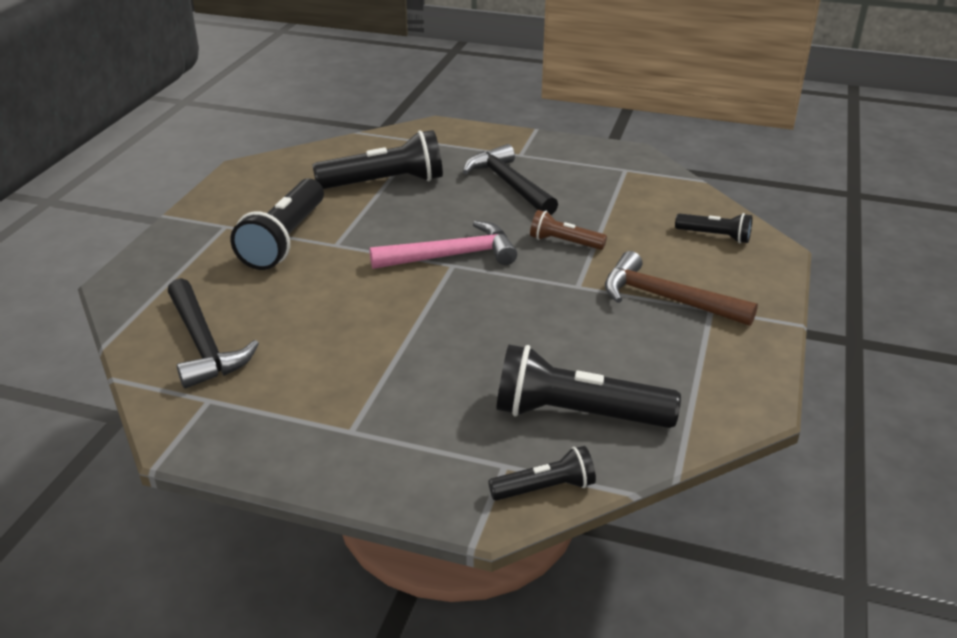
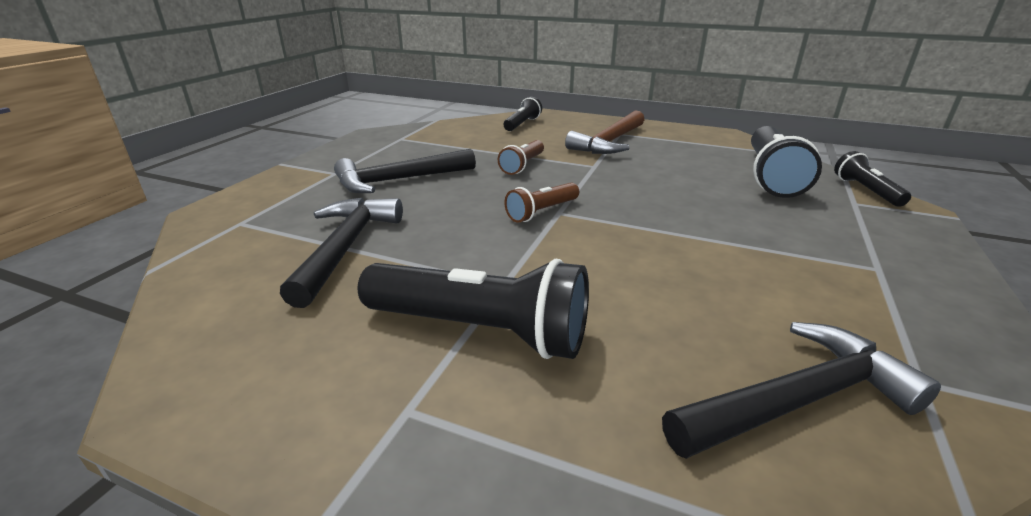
camera: 85 degrees left, 5 degrees down
black flashlight [312,130,443,189] -> black hammer [280,198,403,308]
pink hammer [369,221,517,269] -> brown flashlight [504,183,579,223]

